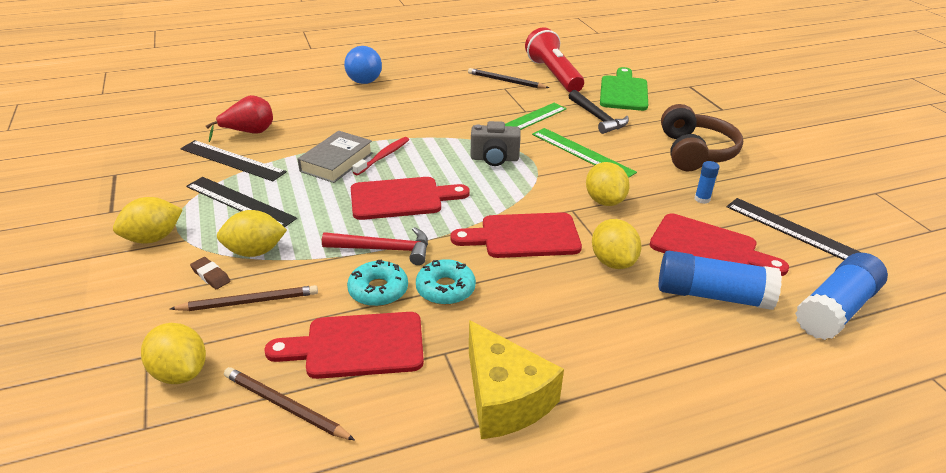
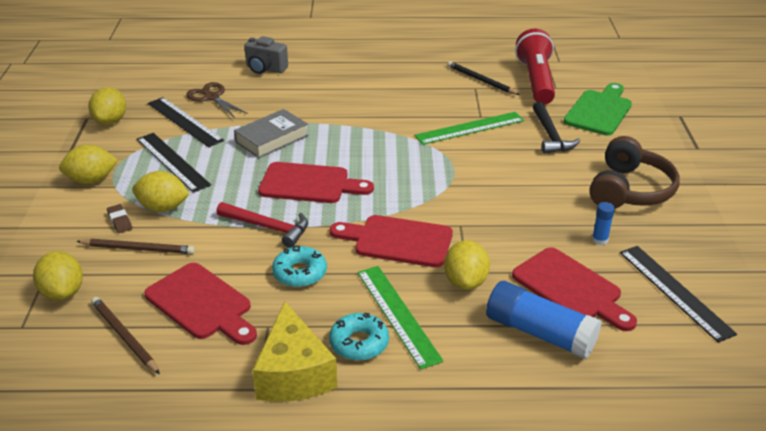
camera: 20 degrees right, 0 degrees up
red pear [206,95,273,142] -> brown scissors [186,82,248,118]
red cutting board [264,312,424,379] -> red cutting board turned 150 degrees counterclockwise [144,263,257,345]
blue ball [344,46,382,84] -> none
turquoise donut [347,260,408,306] -> turquoise donut moved to [329,313,389,361]
red toothbrush [353,137,409,175] -> none
grey camera [471,121,521,166] -> grey camera moved to [244,36,288,74]
green ruler [532,128,637,178] -> green ruler moved to [357,266,444,370]
yellow lemon [586,162,630,206] -> yellow lemon moved to [88,87,126,125]
blue glue stick [795,253,888,340] -> none

